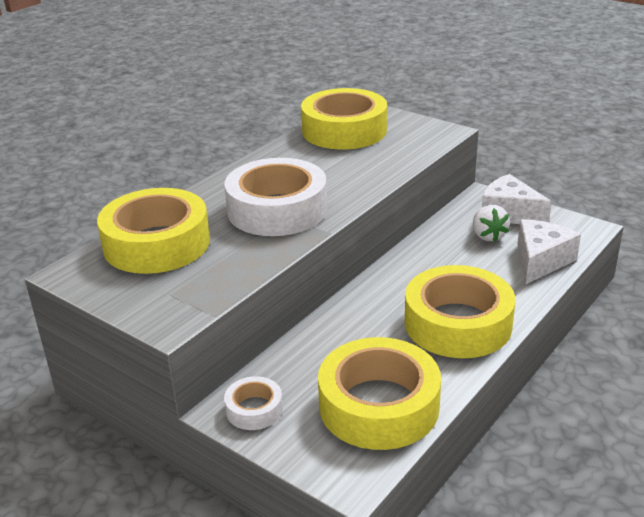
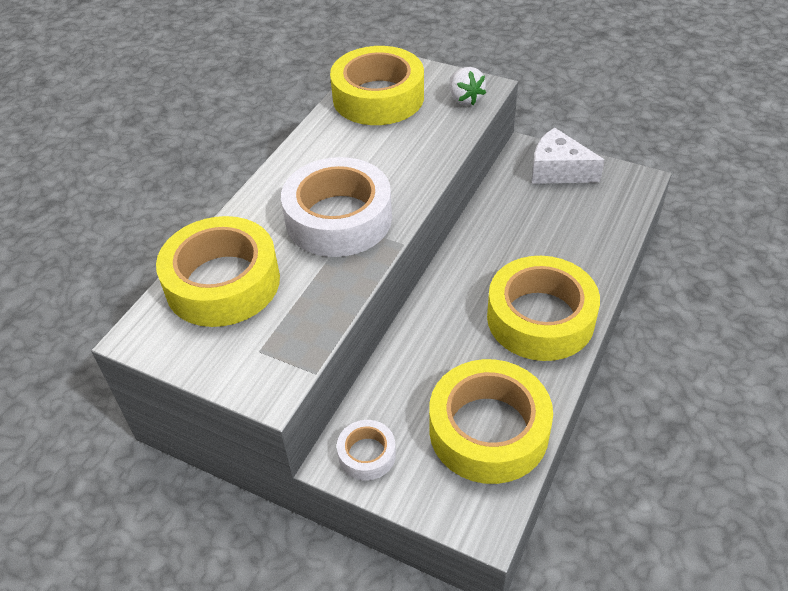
camera: 10 degrees left, 15 degrees up
white strawberry [473,205,510,242] -> white strawberry moved to [449,67,486,105]
white cheese [517,219,581,285] -> none

